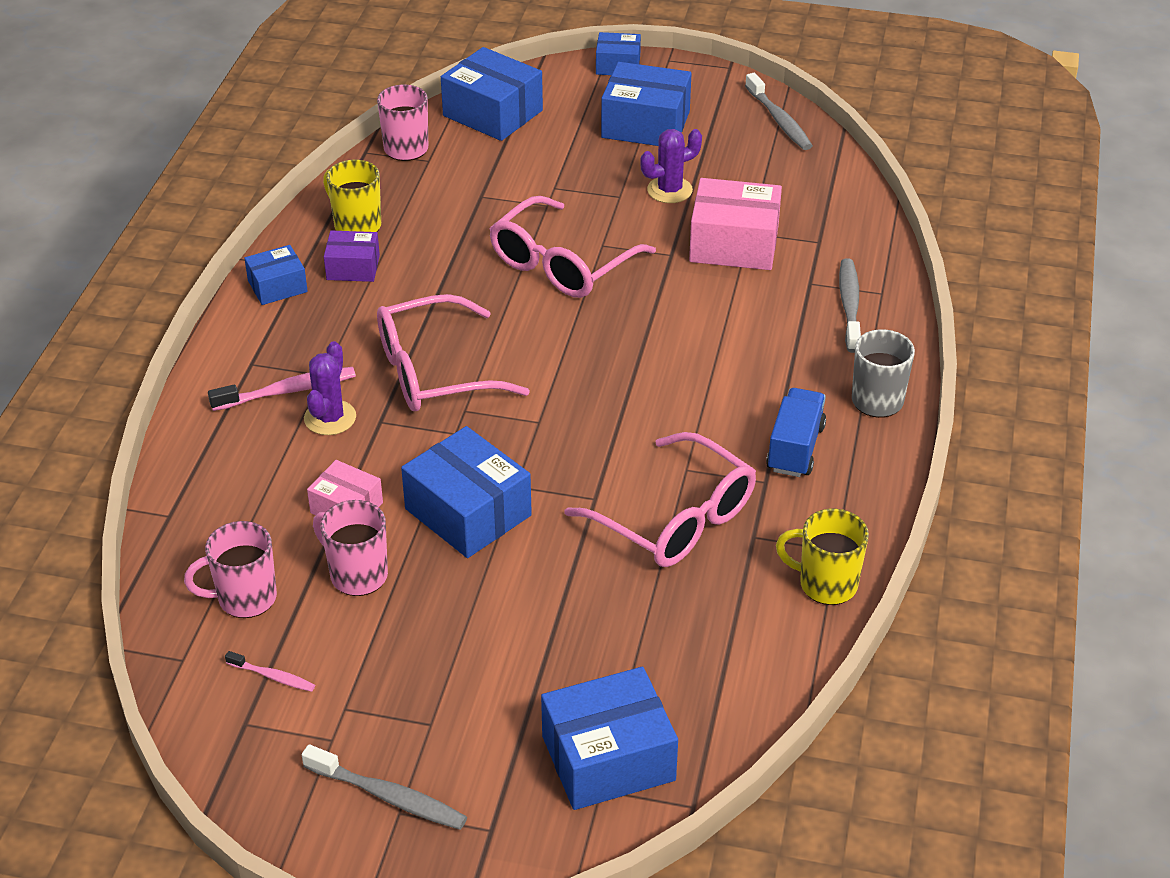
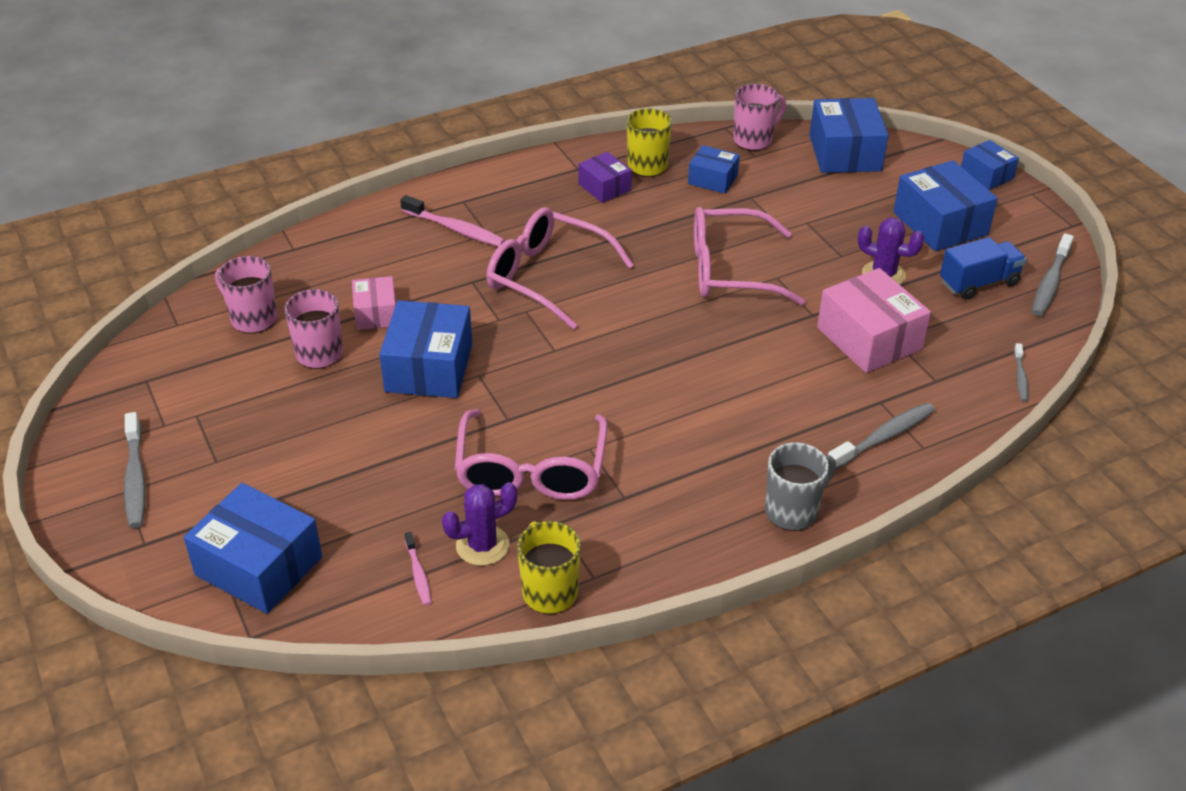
camera: 50 degrees right, 0 degrees up
pink toothbrush [225,651,315,692] -> pink toothbrush moved to [405,532,432,606]
blue box [244,245,308,305] -> blue box moved to [688,145,740,194]
purple cactus [304,341,356,435] -> purple cactus moved to [442,482,517,566]
blue truck [766,388,826,477] -> blue truck moved to [940,237,1026,299]
none -> grey toothbrush [1014,343,1029,402]

